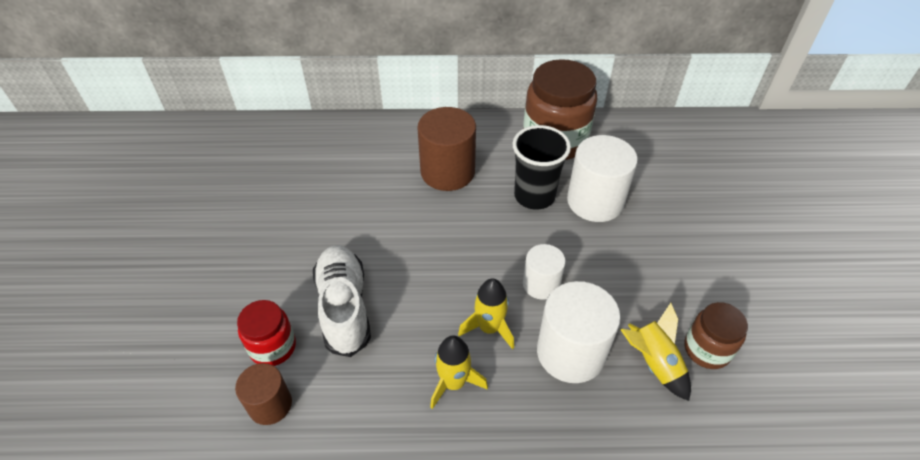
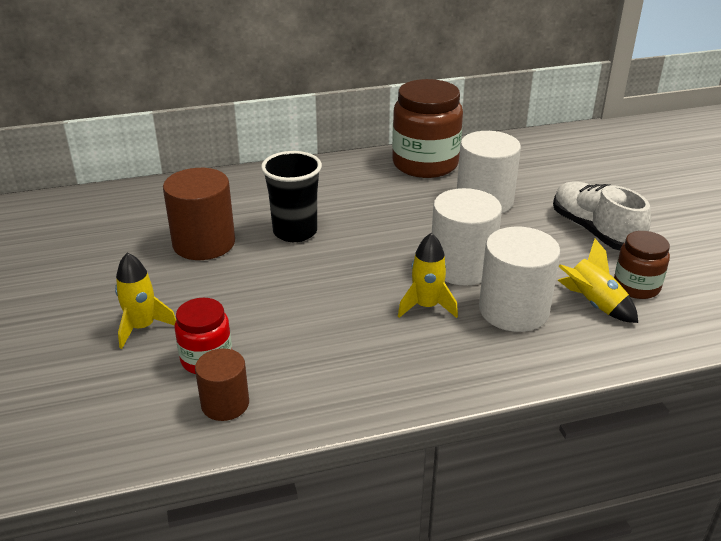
camera: 15 degrees left, 15 degrees down
white shoe [313,245,371,357] -> white shoe moved to [553,181,651,250]
brown cylinder [417,107,476,191] -> brown cylinder moved to [163,168,235,260]
yellow rocket [430,335,488,409] -> yellow rocket moved to [115,252,176,349]
black cup [513,125,571,210] -> black cup moved to [261,151,322,242]
white cylinder [523,244,566,300] -> white cylinder [432,188,502,286], size x1.69

